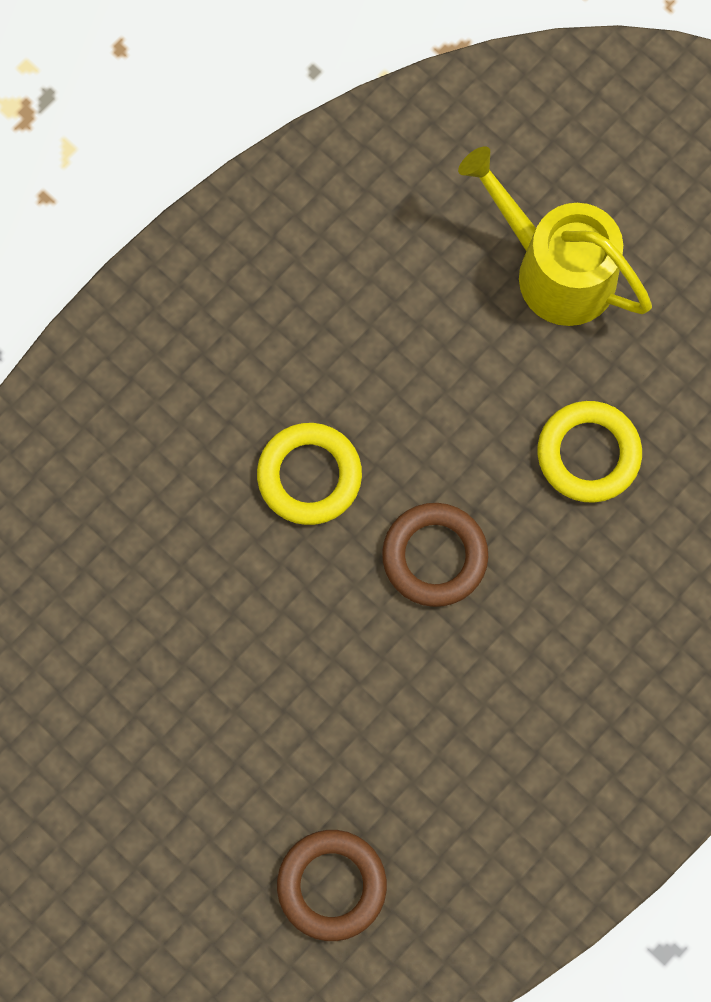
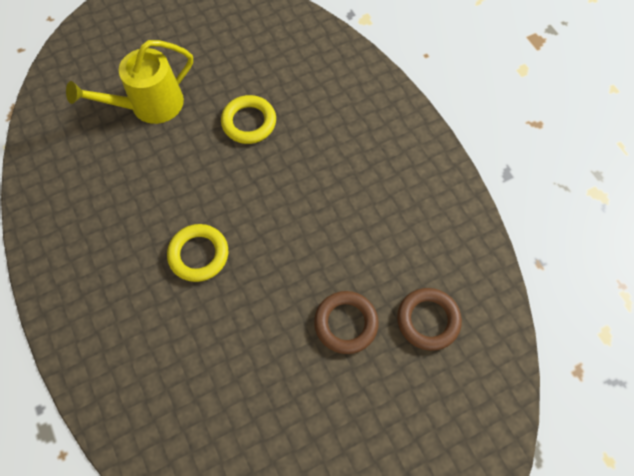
camera: 70 degrees left, 10 degrees down
brown ring [382,503,488,607] -> brown ring moved to [314,291,379,354]

